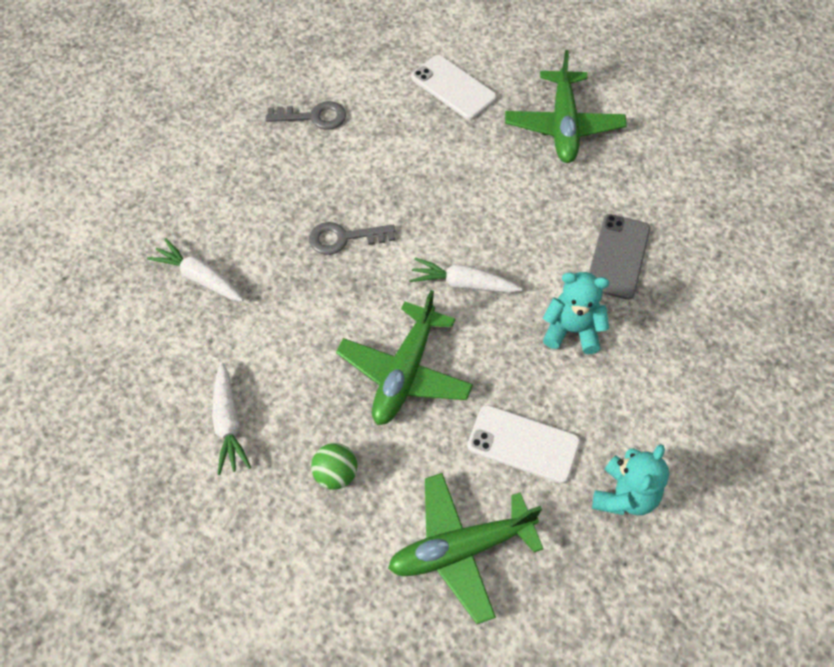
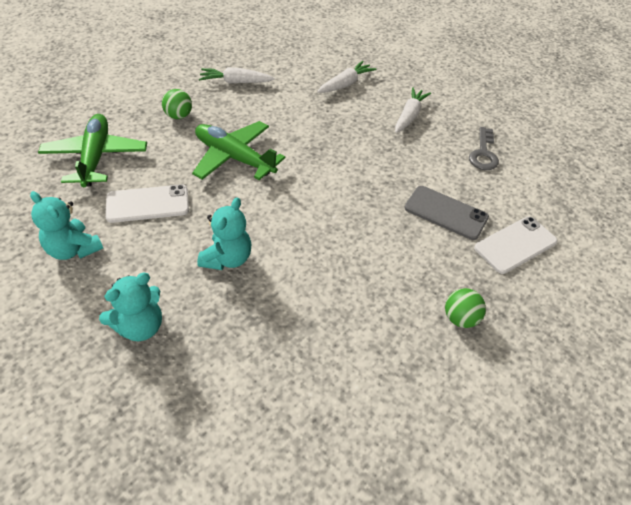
camera: 100 degrees right, 10 degrees down
grey key [309,222,395,255] -> none
white carrot [409,257,523,293] -> white carrot moved to [395,87,431,133]
white phone [467,405,580,483] -> white phone turned 45 degrees clockwise [105,184,189,223]
green plane [505,50,627,163] -> green ball [445,288,486,328]
grey phone [589,214,650,300] -> grey phone moved to [404,186,489,240]
none -> turquoise teddy bear [99,273,162,341]

